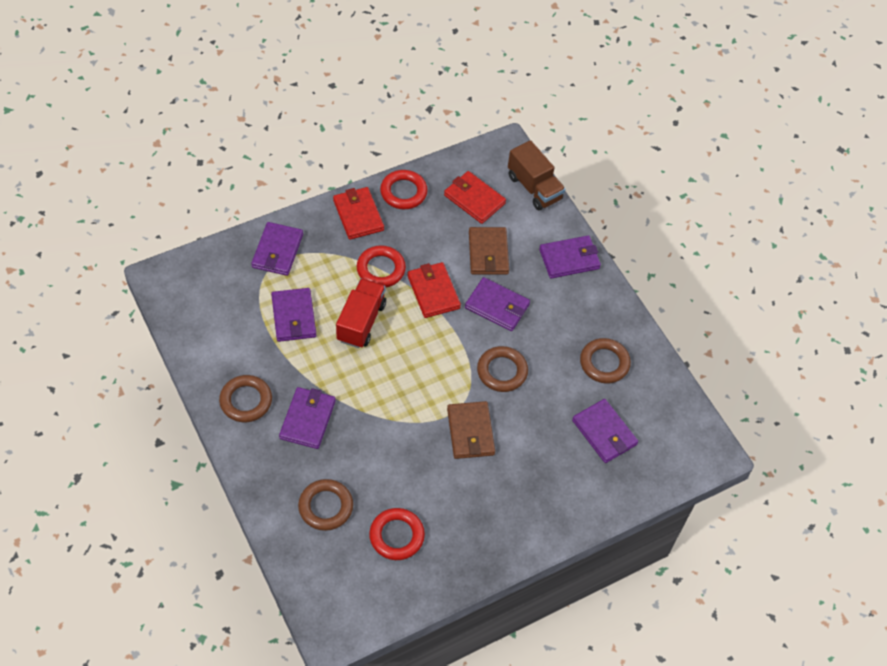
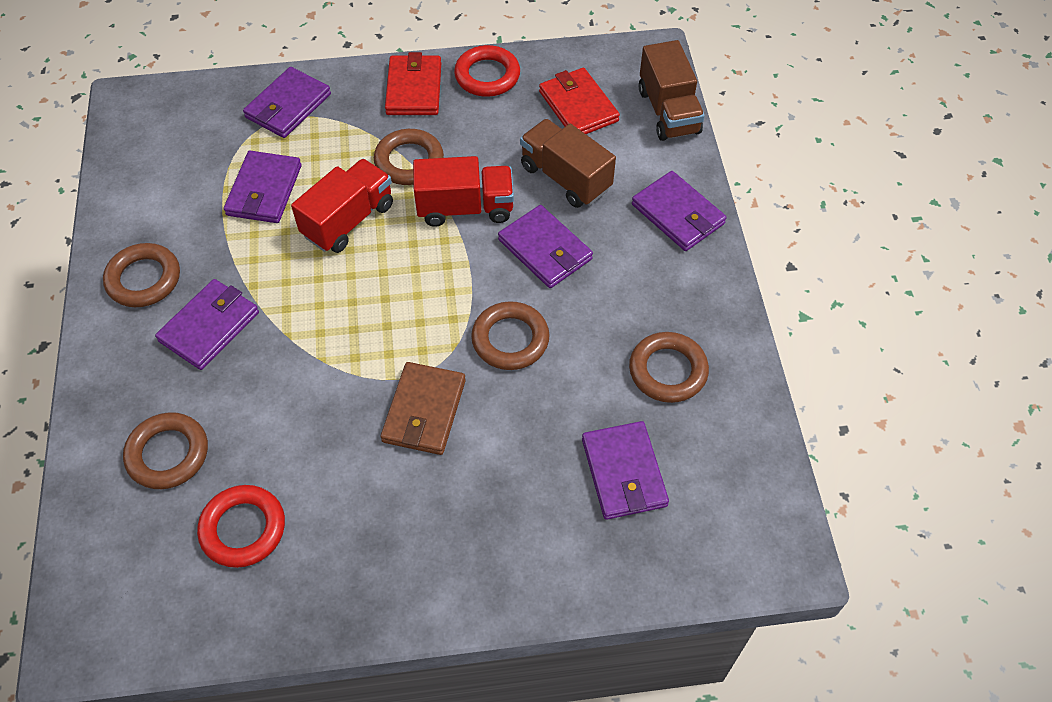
camera: 25 degrees right, 0 degrees up
red ring [357,245,406,287] -> brown ring [374,129,444,185]
red wallet [407,262,461,318] -> red truck [413,156,514,227]
brown wallet [469,227,509,275] -> brown truck [520,119,616,208]
purple wallet [539,235,601,279] -> purple wallet turned 45 degrees clockwise [632,171,727,251]

